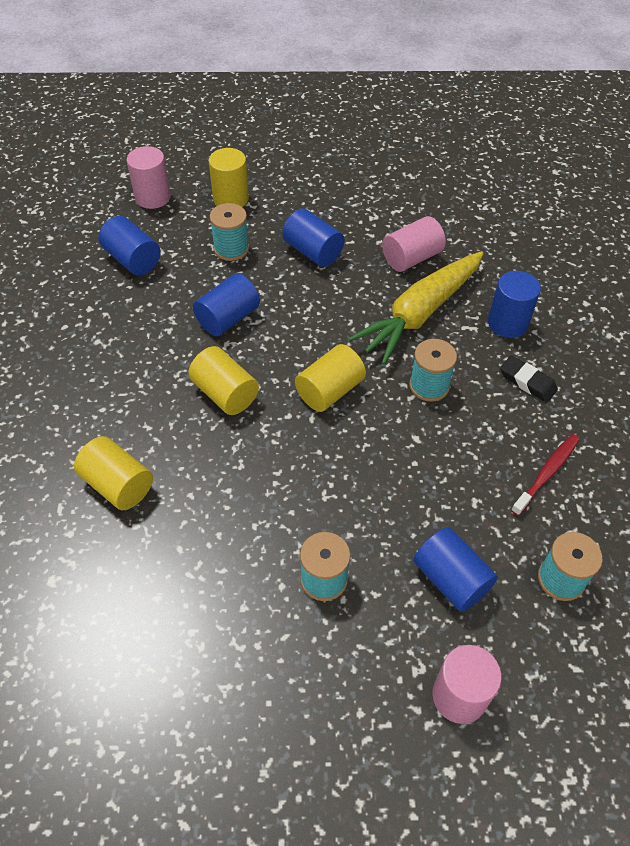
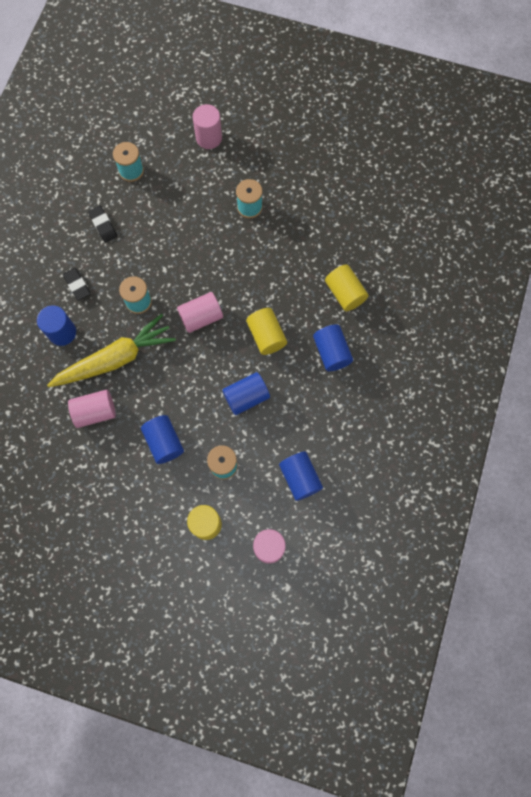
camera: 160 degrees left, 20 degrees up
yellow cylinder [295,344,366,412] -> pink cylinder [177,292,223,333]
blue cylinder [413,527,498,612] -> blue cylinder moved to [313,324,353,371]
red toothbrush [511,434,580,516] -> black eraser [88,205,117,242]

